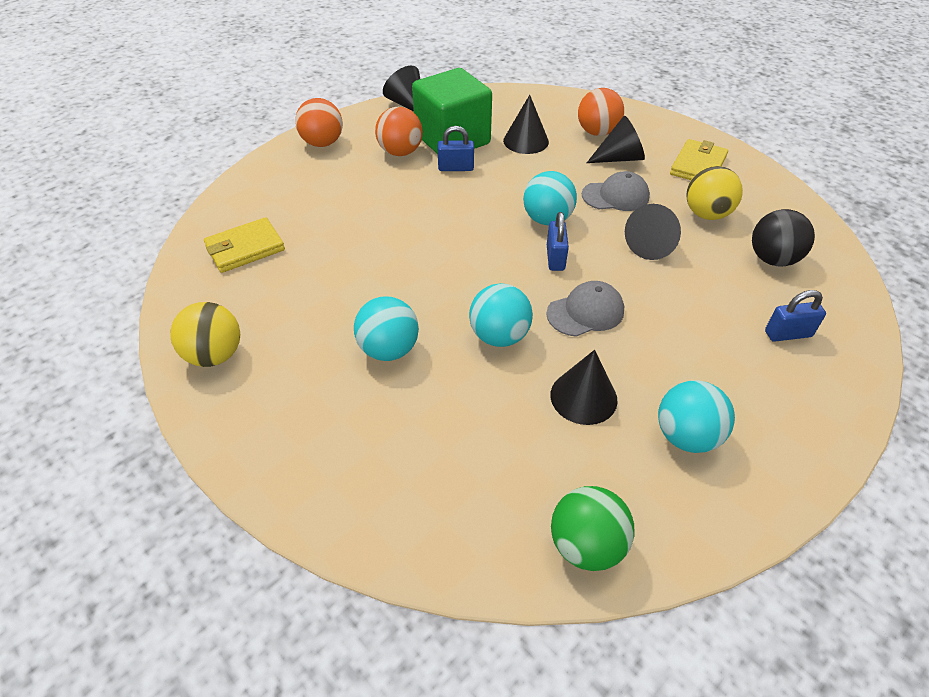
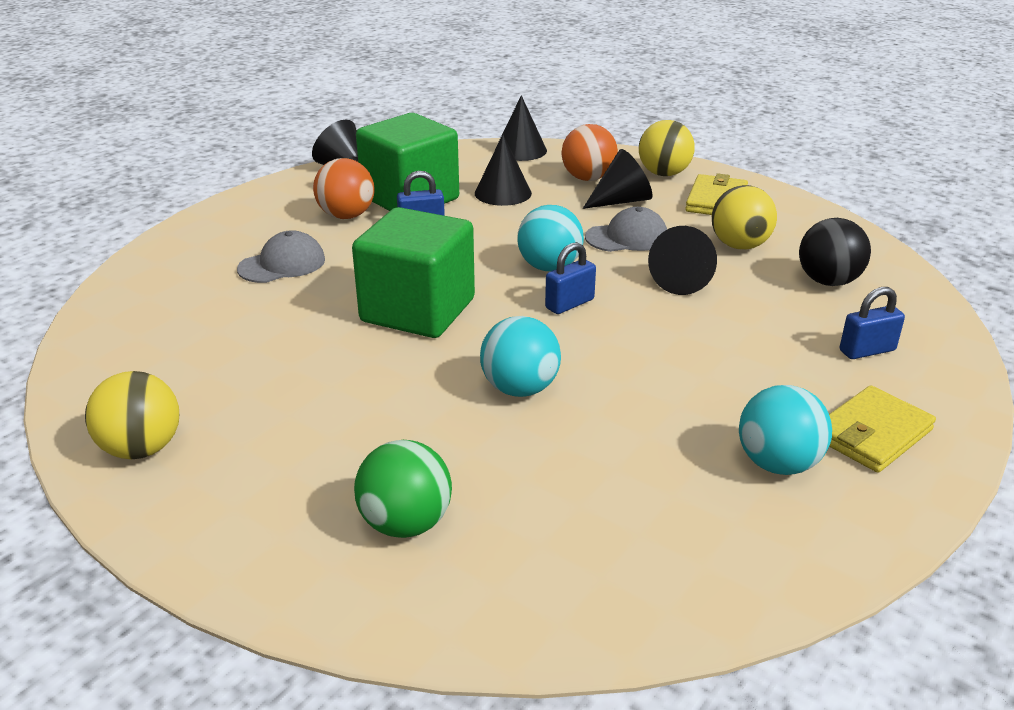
camera: 10 degrees left, 15 degrees down
yellow wallet [204,217,285,273] -> yellow wallet moved to [829,385,936,473]
orange ball [295,98,343,147] -> none
turquoise ball [354,297,419,361] -> none
grey cap [546,281,624,337] -> grey cap moved to [237,230,325,283]
blue padlock [547,212,569,271] -> blue padlock turned 60 degrees clockwise [545,242,596,314]
black cone [550,350,618,425] -> black cone moved to [495,95,547,161]
green ball [551,486,634,571] -> green ball moved to [354,440,452,538]
none -> green cube [352,207,475,338]
none -> yellow ball [639,120,695,176]

